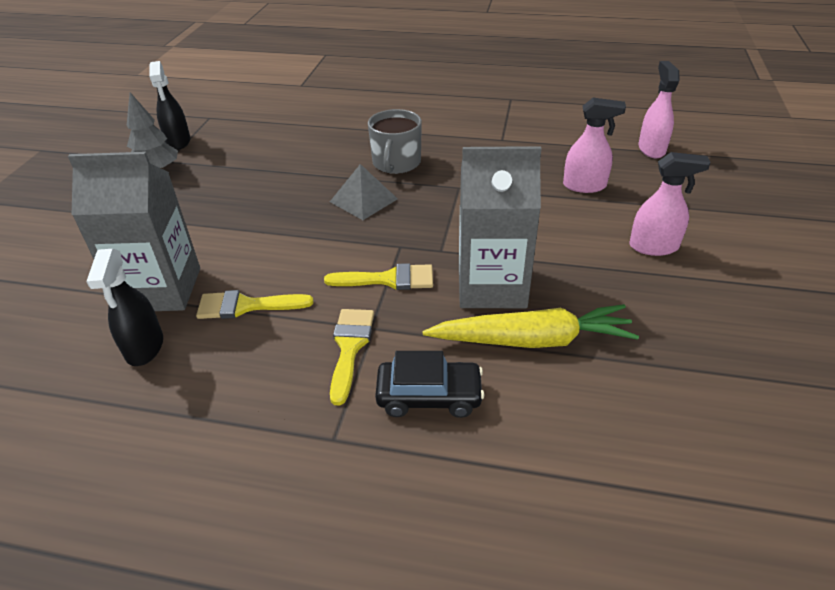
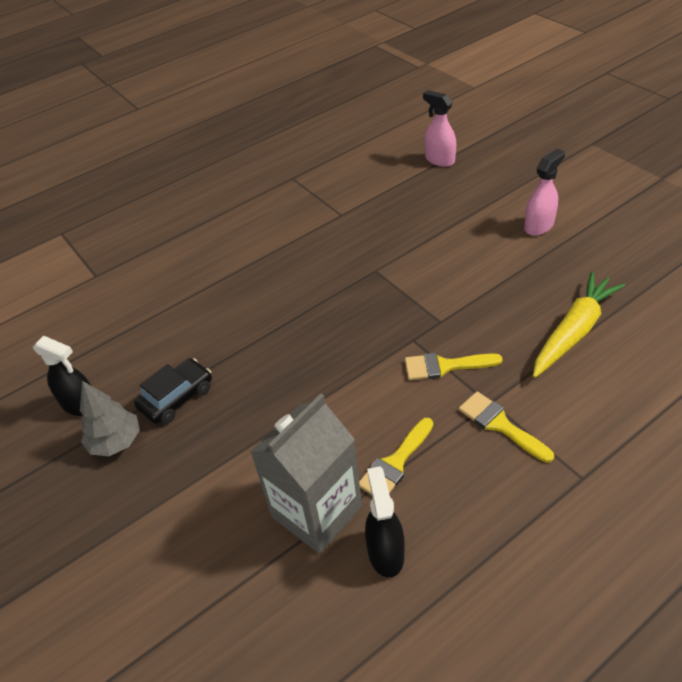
camera: 45 degrees left, 5 degrees up
black spray bottle [86,249,163,366] -> black spray bottle turned 135 degrees counterclockwise [365,466,405,578]
yellow brush [324,263,433,290] -> yellow brush turned 135 degrees counterclockwise [405,353,502,380]
grey pyramid [330,164,398,220] -> none
grey mug [368,109,422,174] -> none
black car [375,351,485,418] -> black car moved to [134,358,212,424]
grey carton [459,146,542,308] -> none
pink spray bottle [563,98,626,193] -> none

